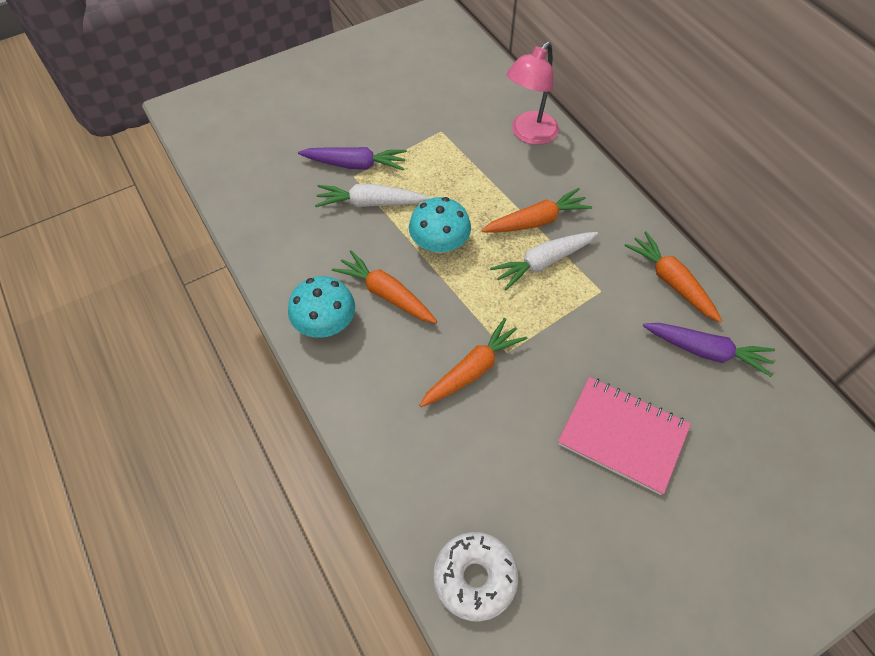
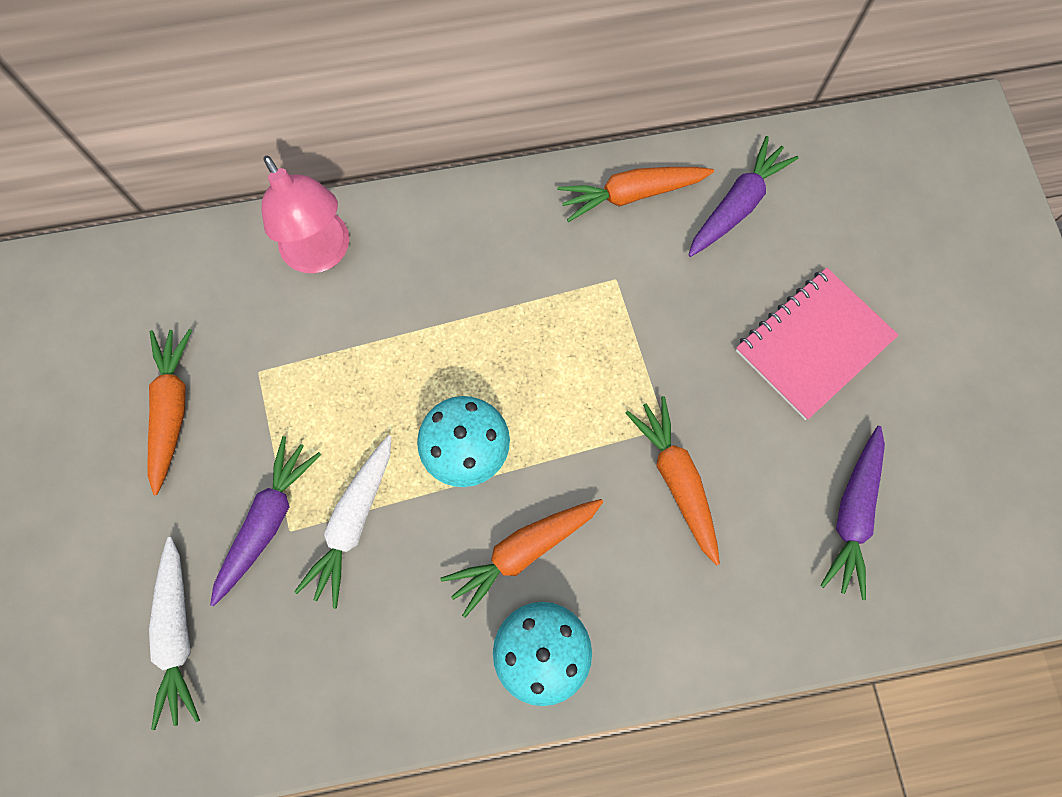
camera: 70 degrees left, 15 degrees up
white donut [433,532,518,622] -> none
orange carrot [481,188,592,233] -> orange carrot moved to [147,329,192,495]
white carrot [490,232,598,290] -> white carrot moved to [149,537,200,730]
none -> purple carrot [820,426,885,600]

